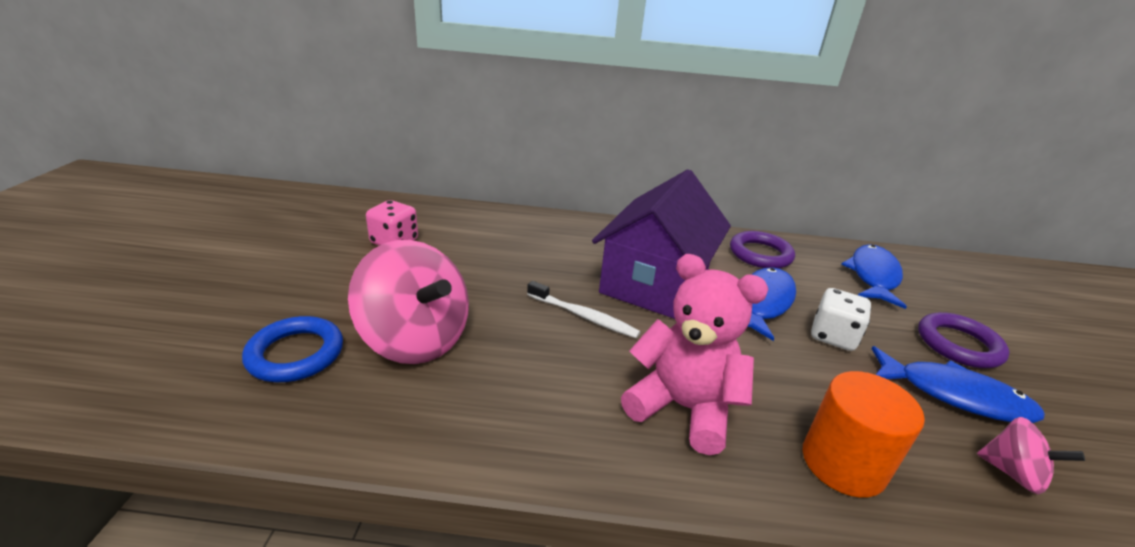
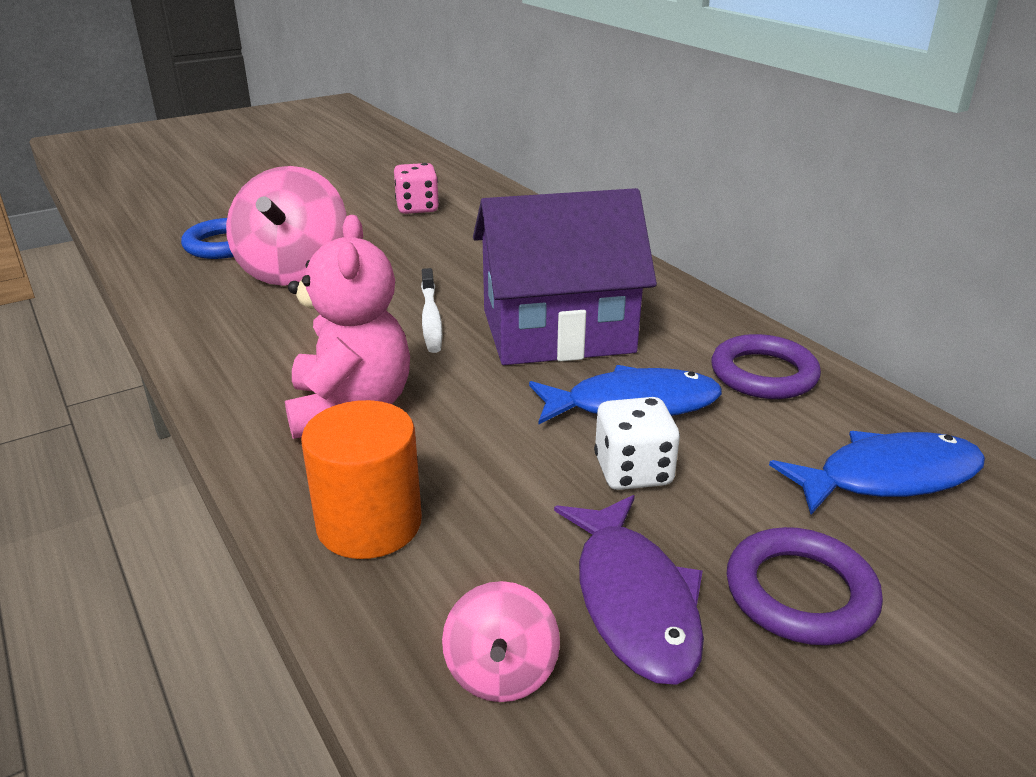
camera: 55 degrees right, 0 degrees up
blue fish [872,346,1045,423] -> purple fish [554,495,704,685]

